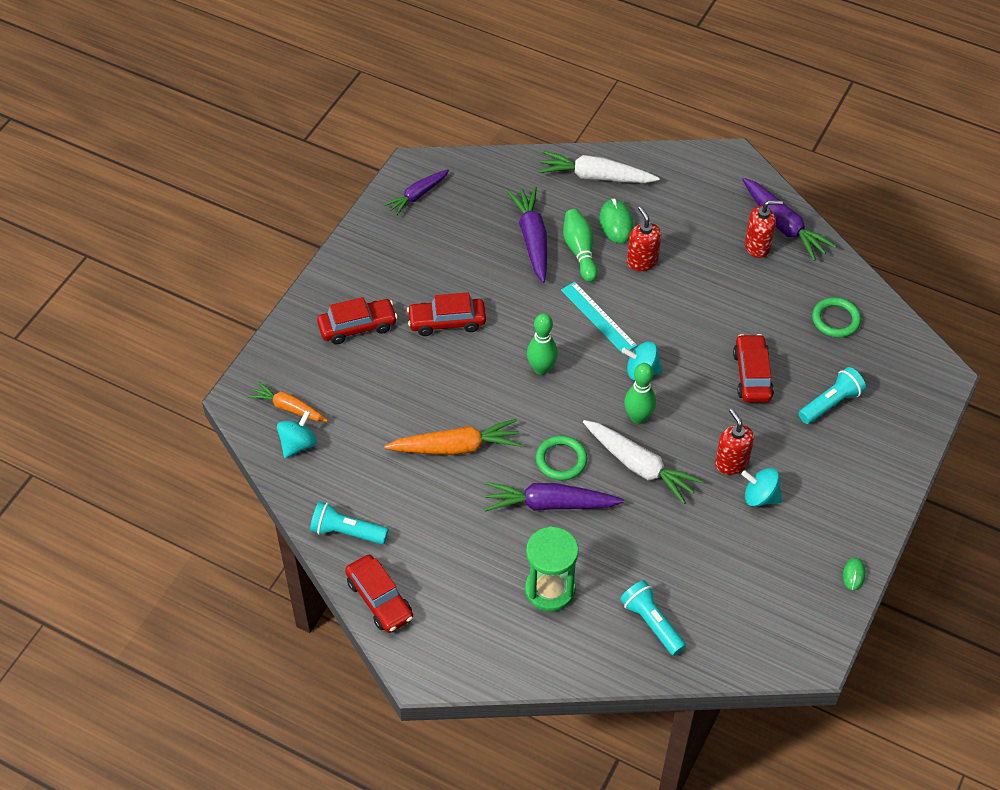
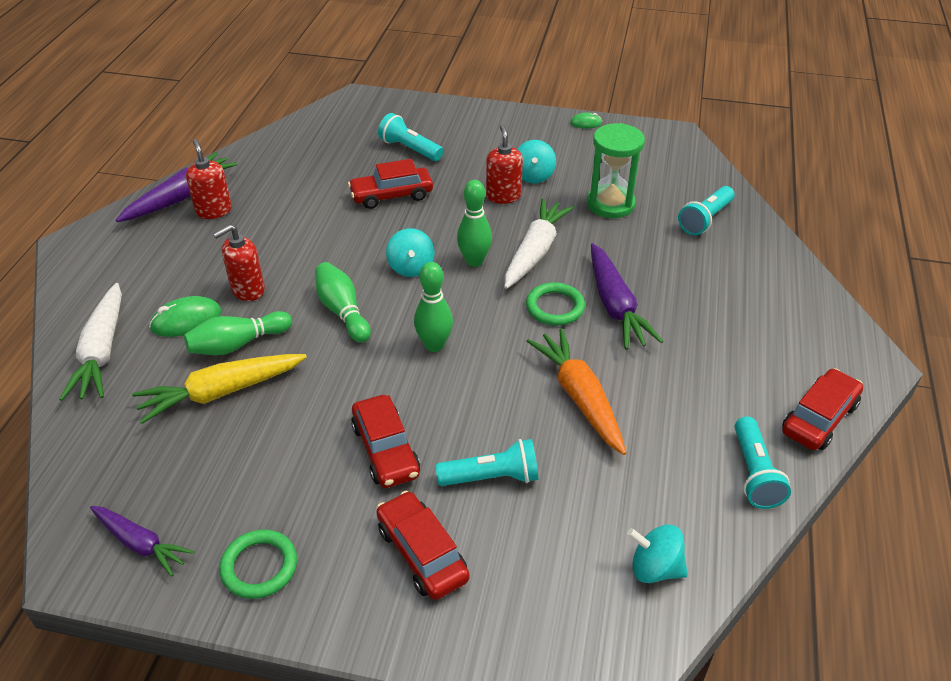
camera: 105 degrees left, 10 degrees down
orange carrot [247,382,328,422] -> none
purple carrot [507,186,547,283] -> yellow carrot [132,354,307,424]
green hourglass [525,527,579,612] -> green hourglass moved to [587,123,645,218]
turquoise ruler [561,282,637,354] -> green bowling pin [315,262,371,343]
red soap dispenser [715,409,754,475] -> red soap dispenser turned 120 degrees clockwise [486,124,523,204]
green ring [812,297,861,338] -> green ring moved to [219,529,297,599]
none -> turquoise flashlight [436,439,538,486]

